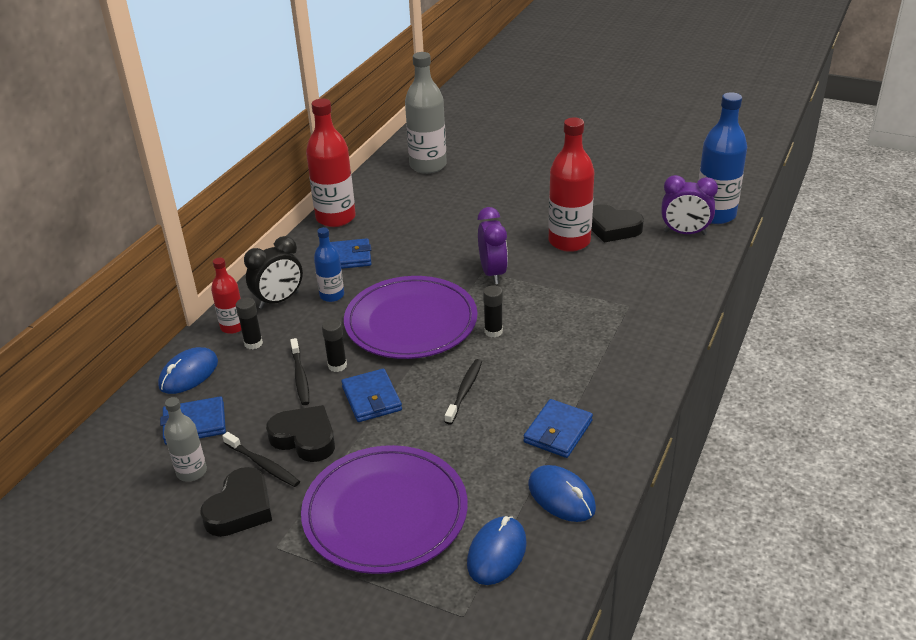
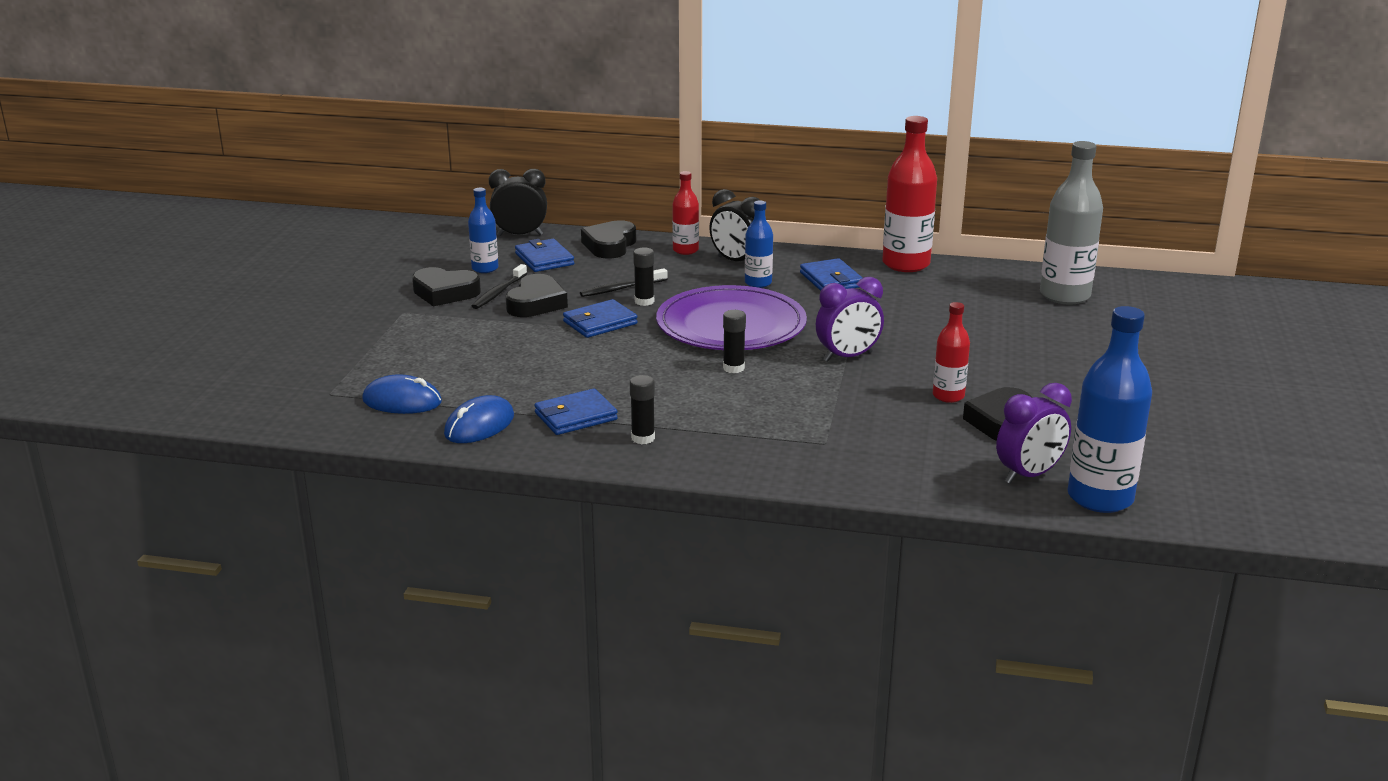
camera: 75 degrees right, 10 degrees down
blue mouse [158,347,218,394] -> black heart [581,220,636,259]
grey bottle [164,397,207,482] -> blue bottle [468,188,499,273]
black glue stick [236,298,263,349] -> black glue stick moved to [630,375,655,444]
purple plate [301,445,468,574] -> none
black toothbrush [445,359,482,425] -> none
blue wallet [524,399,593,458] -> blue wallet turned 45 degrees counterclockwise [534,389,618,435]
red bottle [548,117,594,252] -> red bottle [933,302,970,403], size x0.55
purple clock [661,175,718,235] -> purple clock turned 120 degrees counterclockwise [996,383,1072,484]
none -> black clock [489,169,547,236]

